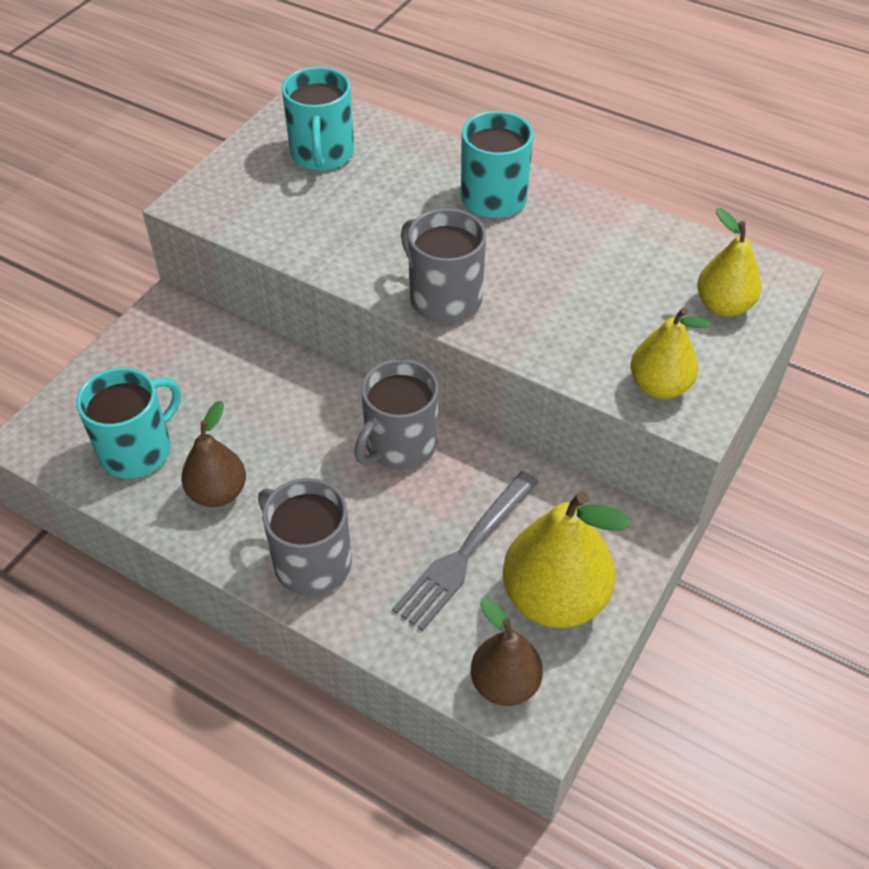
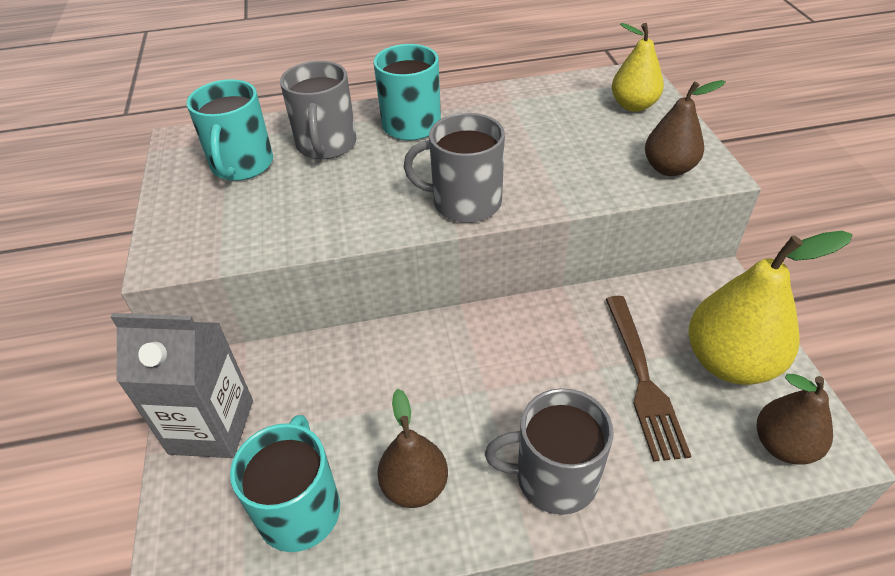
camera: 40 degrees left, 5 degrees down
turquoise mug [282,67,354,171] -> turquoise mug turned 45 degrees clockwise [186,79,273,181]
grey mug [354,359,439,470] -> grey mug moved to [280,61,357,159]
grey fork [392,471,538,631] -> brown fork [606,296,691,462]
yellow pear [630,307,711,399] -> brown pear [645,80,726,176]
none -> grey carton [111,313,253,458]

